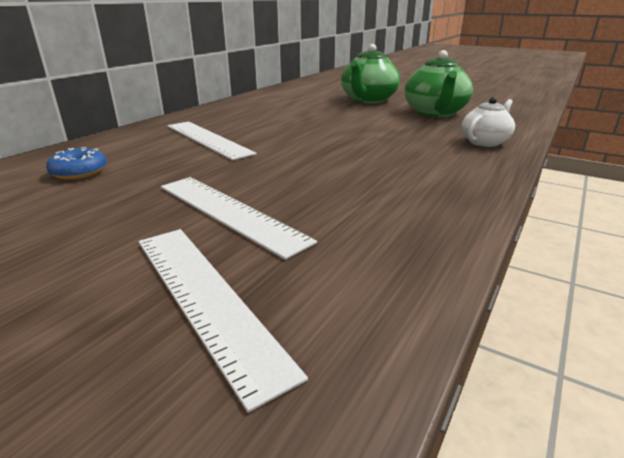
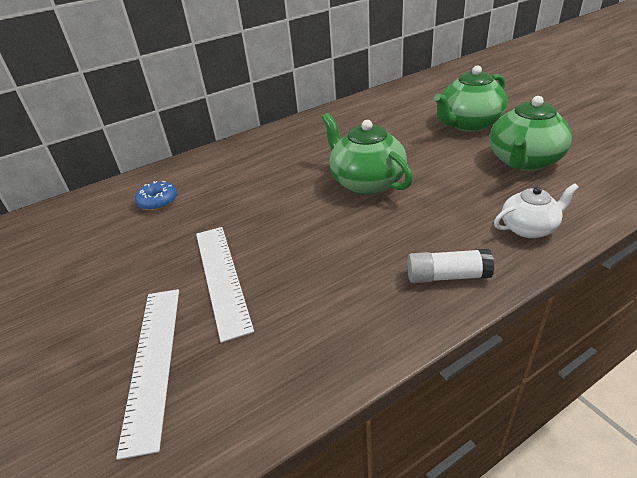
camera: 30 degrees right, 10 degrees up
white ruler [167,121,256,161] -> none
none -> green teapot [322,113,413,195]
none -> white glue stick [407,249,494,283]

